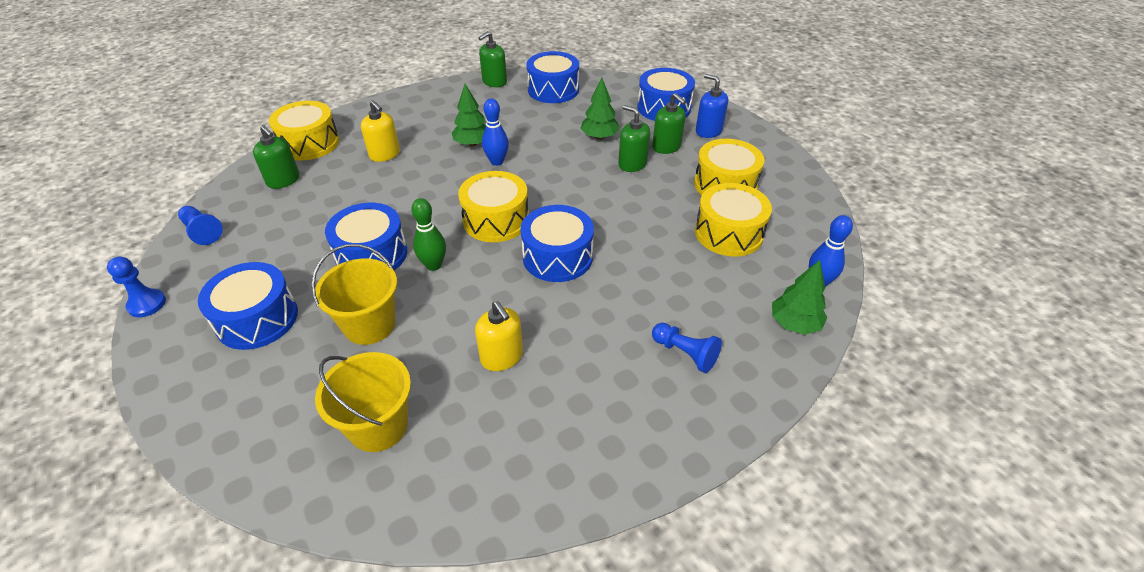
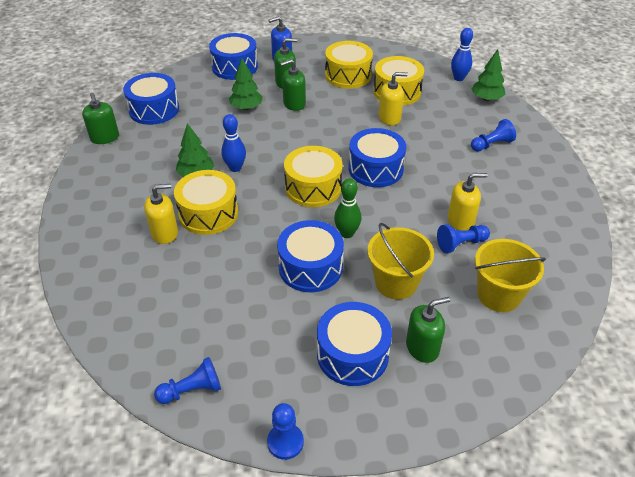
camera: 65 degrees left, 0 degrees up
green soap dispenser [253,125,300,189] -> green soap dispenser moved to [406,297,450,363]
yellow drum [269,101,339,160] -> yellow drum moved to [174,170,238,235]
none -> yellow soap dispenser [379,72,408,125]
none -> blue pawn [437,224,490,253]

